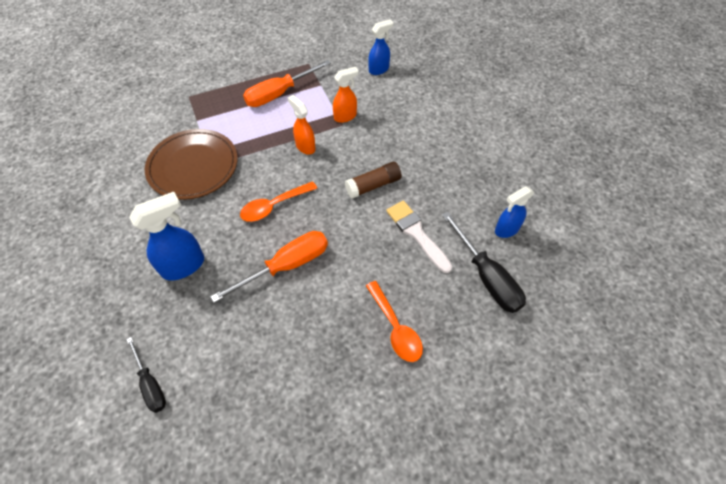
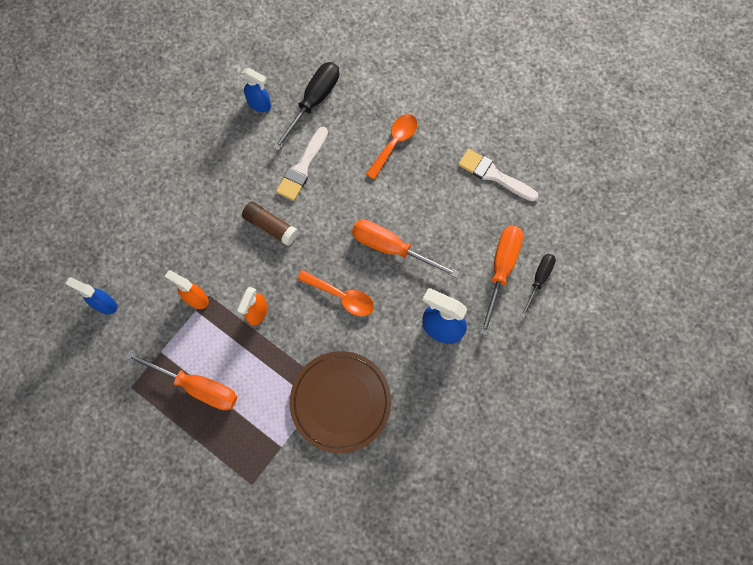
camera: 120 degrees left, 15 degrees up
none -> white brush [458,149,539,202]
none -> orange screwdriver [480,226,523,336]

